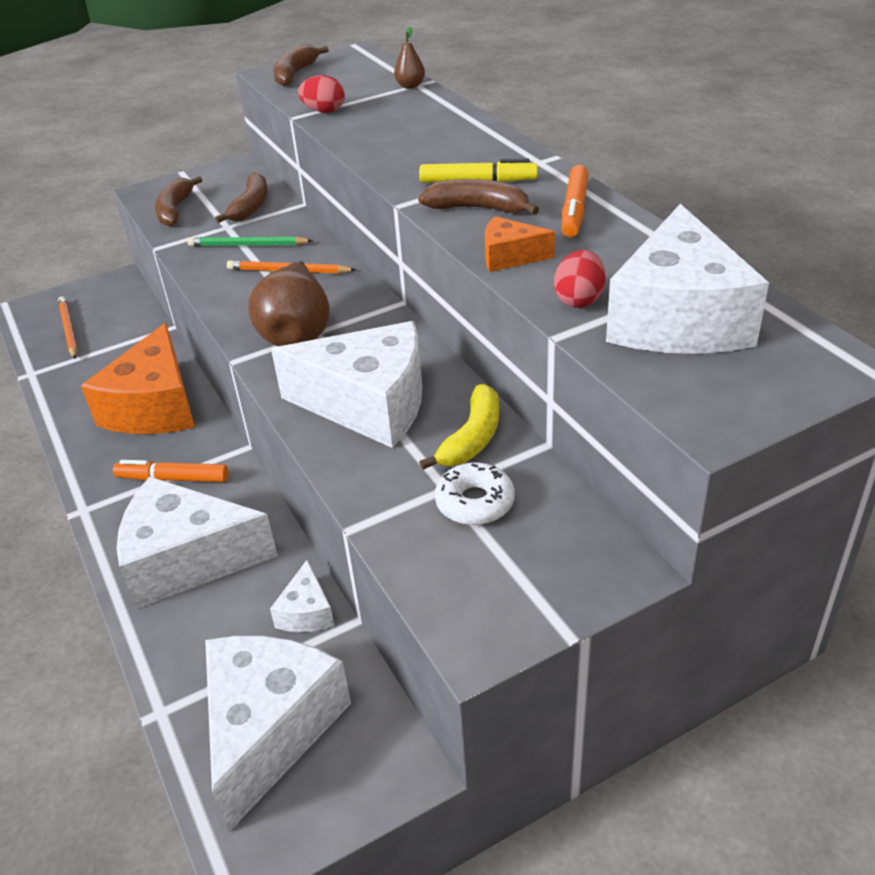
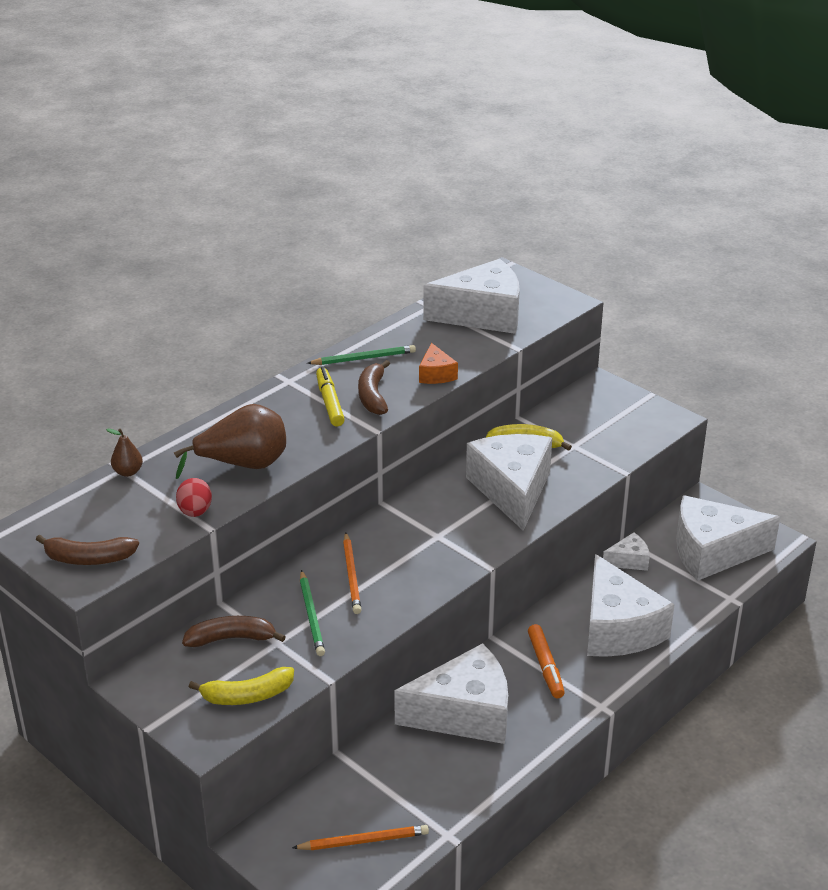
camera: 110 degrees left, 5 degrees down
orange pencil [58,296,78,359] -> orange pencil turned 150 degrees counterclockwise [292,825,429,850]
orange cheese [81,323,195,434] -> white cheese [394,643,508,744]
brown banana [155,176,202,226] -> yellow banana [189,667,294,705]
brown pear [248,261,330,346] -> brown pear moved to [174,404,286,479]
white donut [435,463,515,525] -> none
red egg [554,250,606,308] -> none
orange marker [562,165,589,237] -> green pencil [307,345,416,365]

